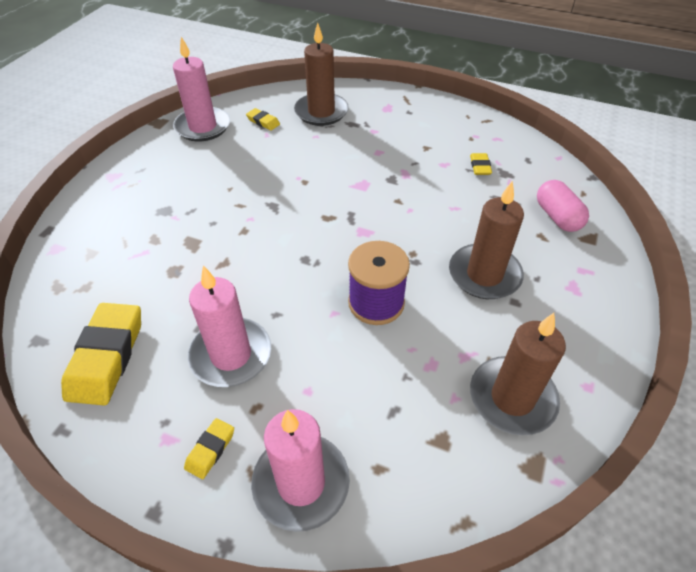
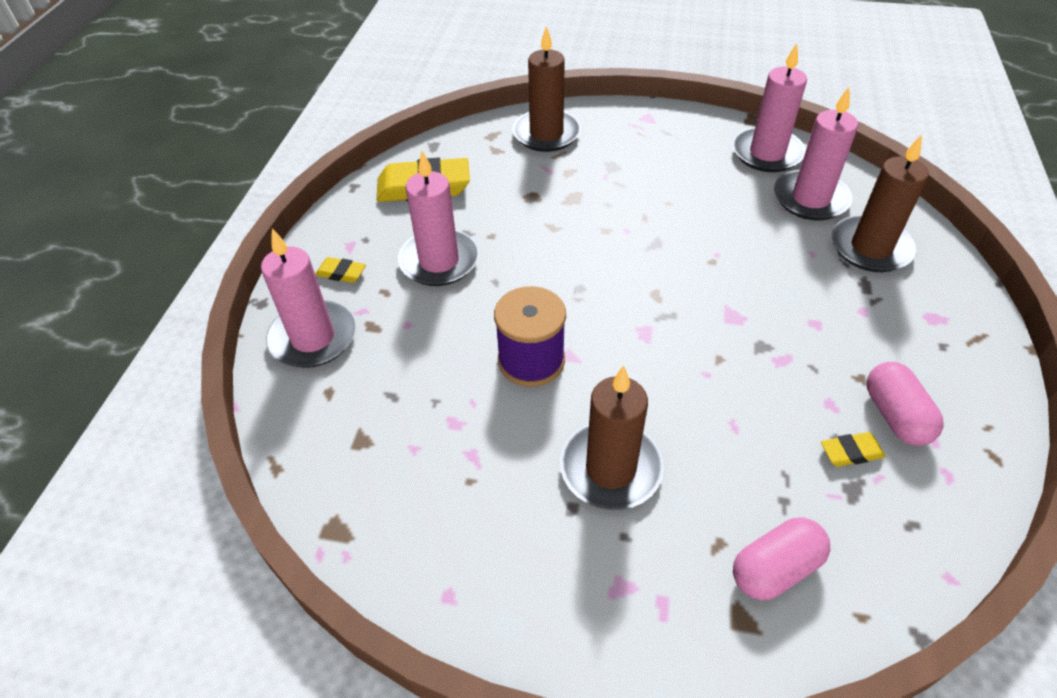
camera: 80 degrees right, 0 degrees up
yellow eraser [246,108,280,130] -> pink candle [774,87,858,221]
brown candle [470,313,566,436] -> brown candle moved to [512,26,581,152]
none -> pink capsule [867,362,944,446]

